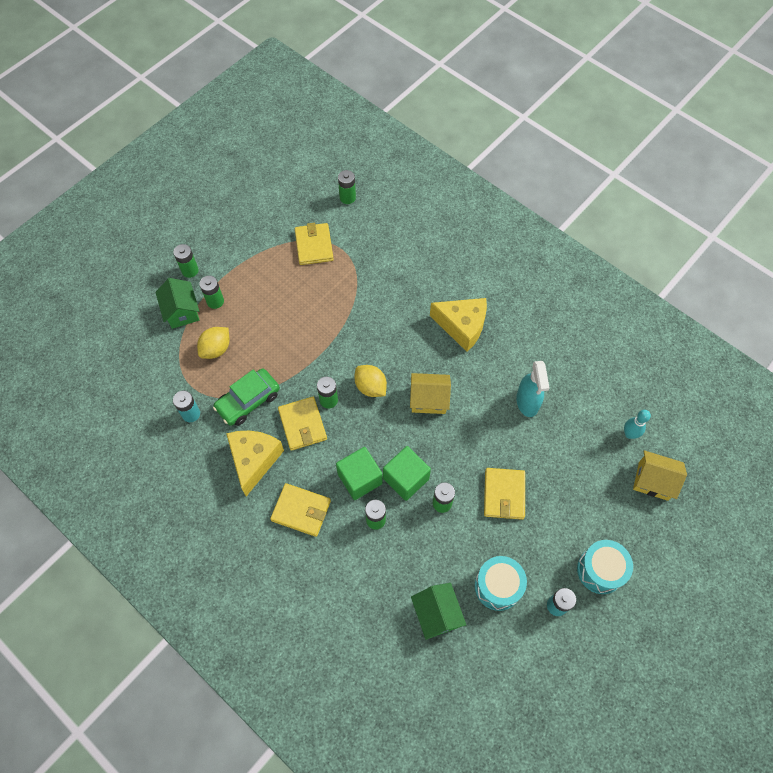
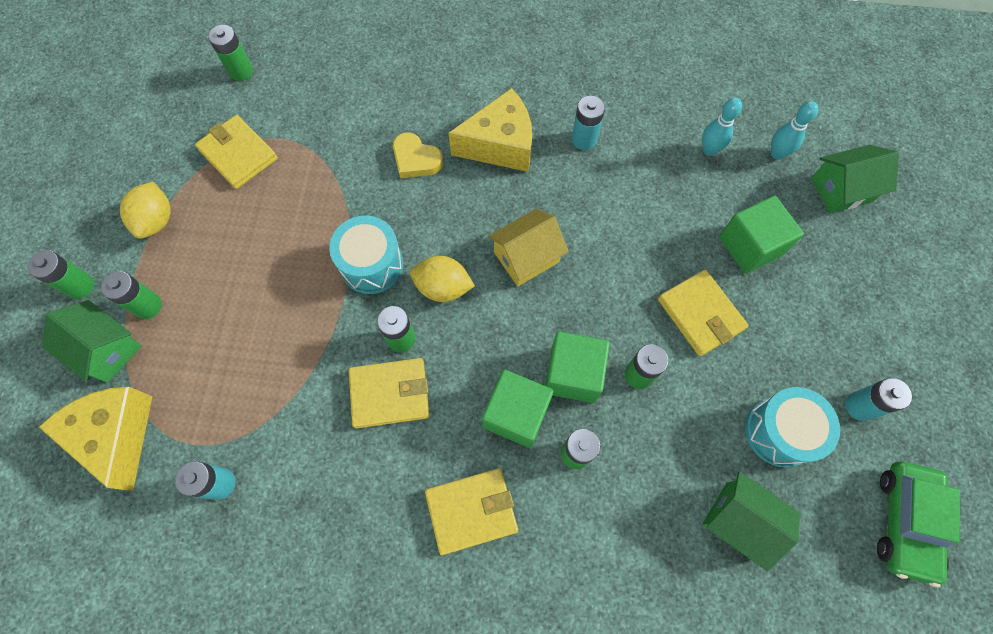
camera: 35 degrees left, 5 degrees up
yellow lemon [197,327,230,359] -> yellow lemon moved to [120,182,171,239]
green car [213,368,280,426] -> green car moved to [877,461,960,587]
yellow cheese [226,431,284,496] -> yellow cheese moved to [39,387,153,491]
yellow wallet [278,397,327,451] -> yellow wallet turned 45 degrees counterclockwise [349,358,430,429]
turquoise spray bottle [516,361,550,417] -> none
turquoise drum [577,540,633,594] -> turquoise drum moved to [329,216,403,294]
yellow house [633,450,687,501] -> green house [811,145,899,213]
none -> yellow heart [393,132,443,178]
none -> turquoise battery [572,96,605,150]
none -> turquoise bowling pin [702,97,742,156]
none -> green cube [719,196,804,274]

